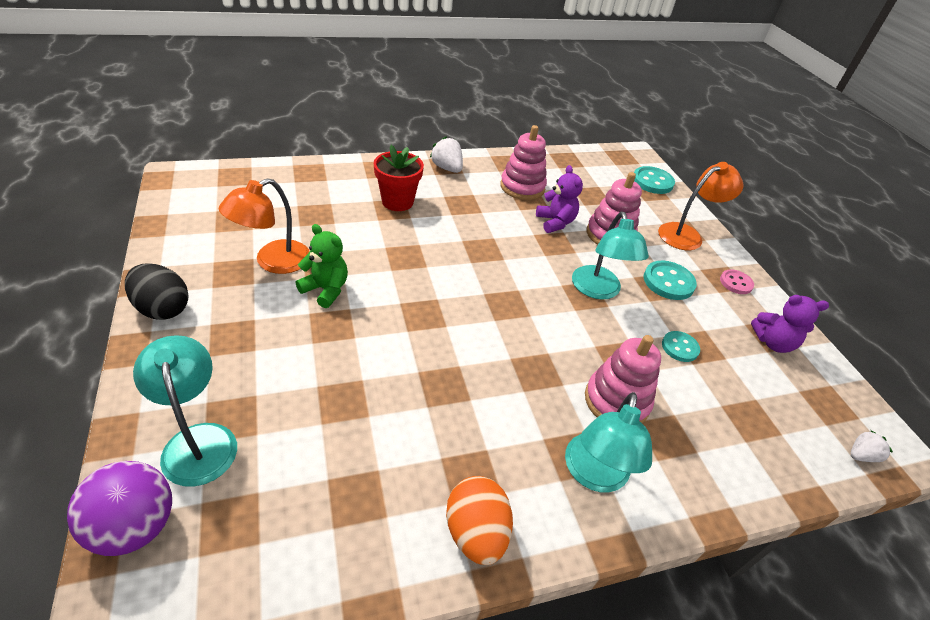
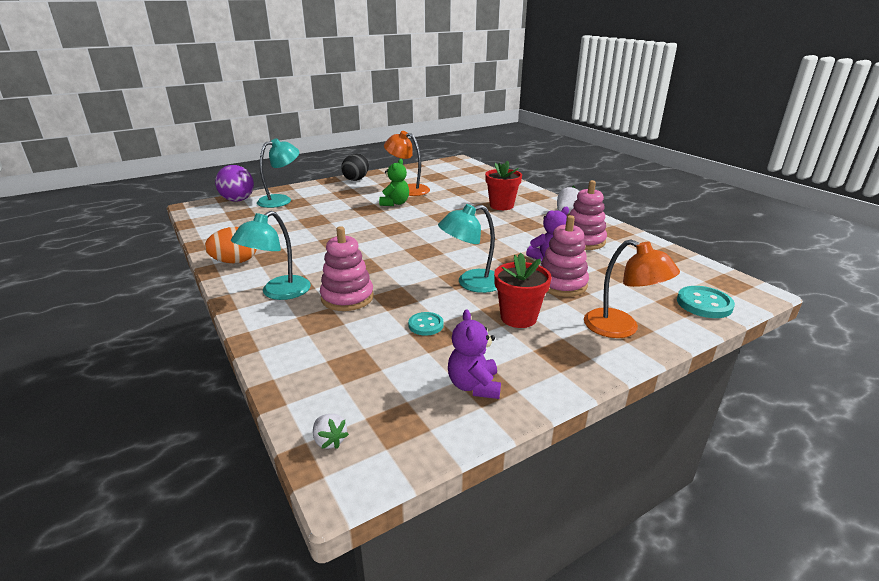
camera: 80 degrees right, 15 degrees down
turquoise lamp [565,392,652,492] -> turquoise lamp turned 60 degrees counterclockwise [231,211,311,300]
turquoise button [643,261,697,300] -> red flower pot [494,253,552,328]
pink button [720,269,754,294] -> none

